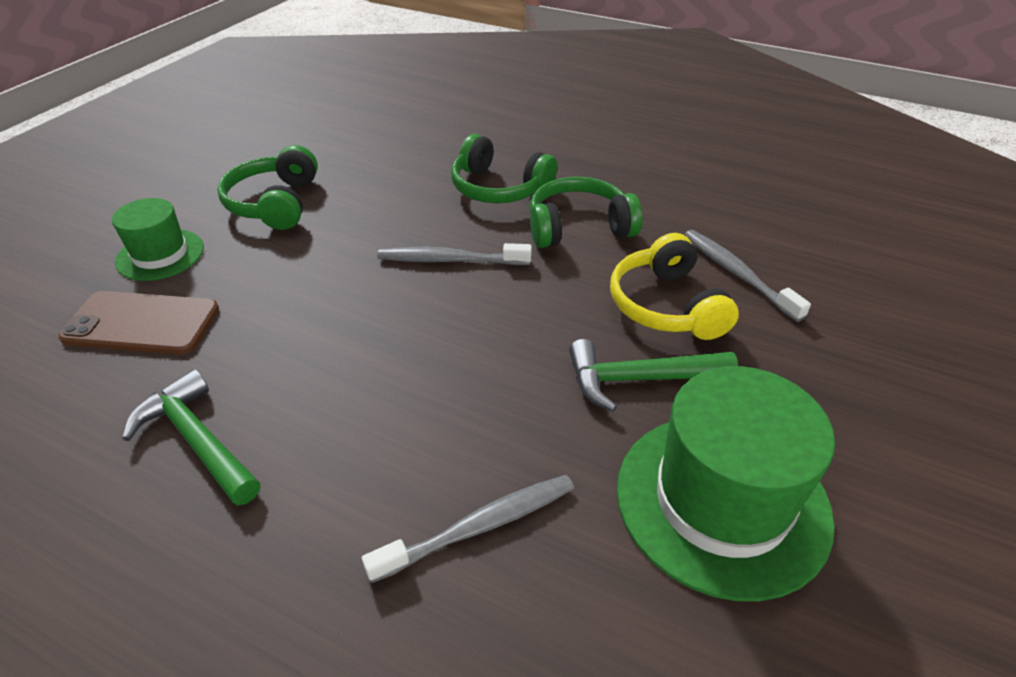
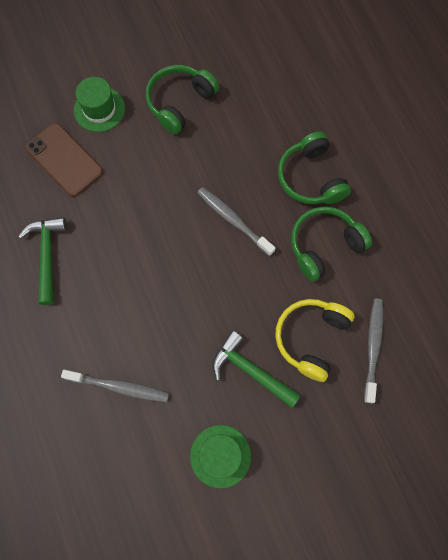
camera: 40 degrees right, 30 degrees up
green headphones [530,177,642,248] -> green headphones turned 60 degrees counterclockwise [291,206,372,282]
green hat [617,366,835,601] -> green hat [190,425,251,488], size x0.56

